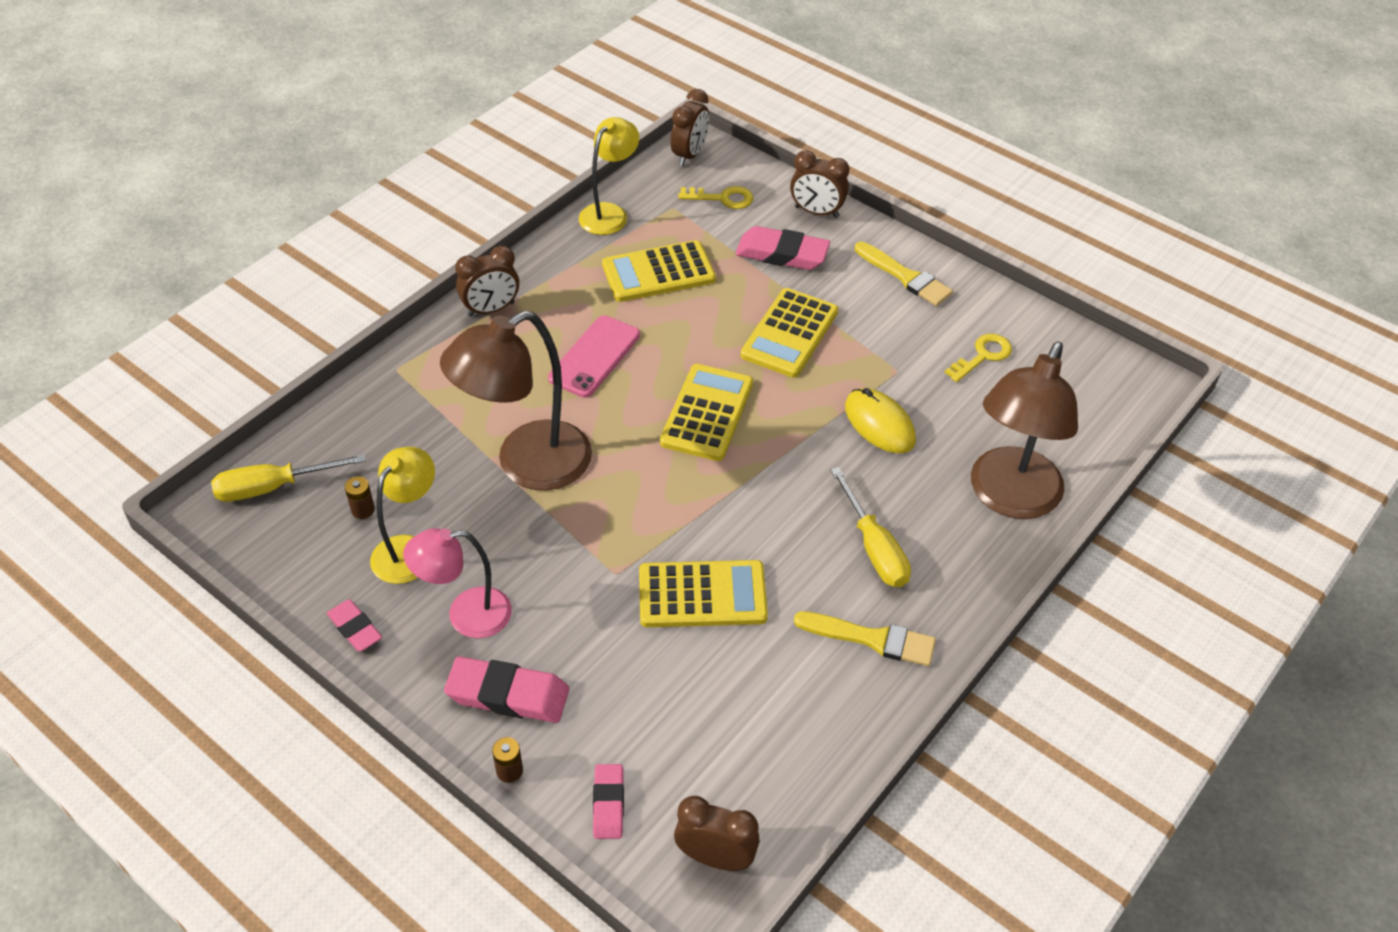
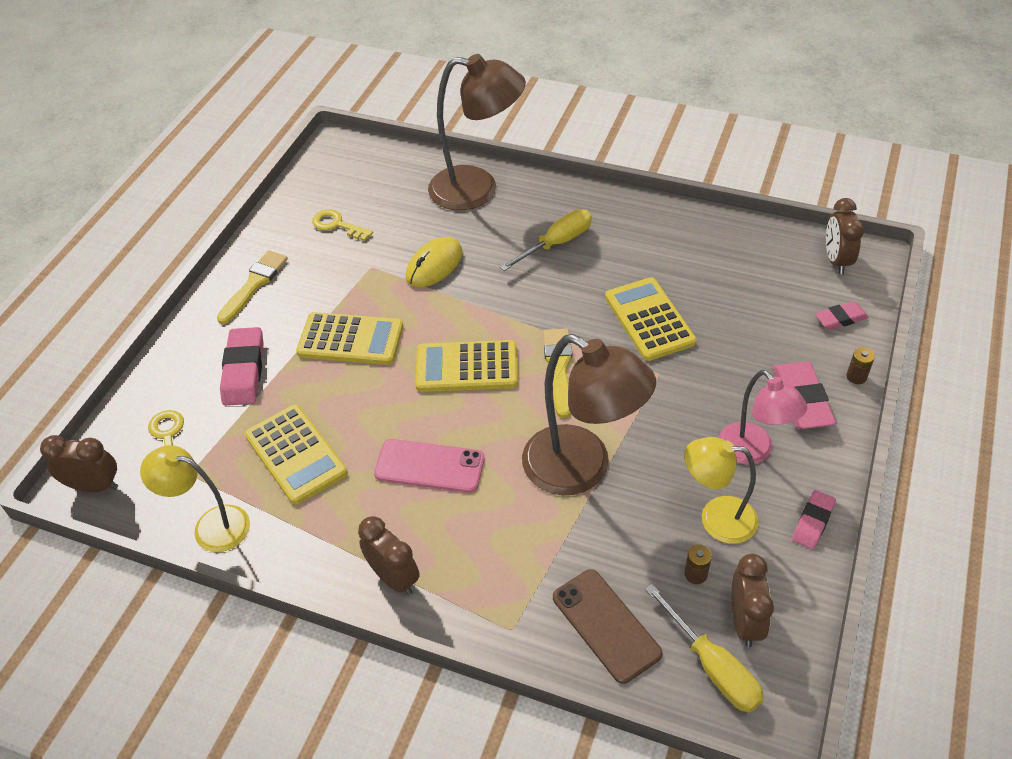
camera: 105 degrees left, 0 degrees up
brown clock [790,150,849,218] -> brown clock moved to [732,554,774,647]
yellow brush [794,611,936,666] -> yellow brush moved to [543,328,572,418]
none -> brown phone [553,569,663,684]

